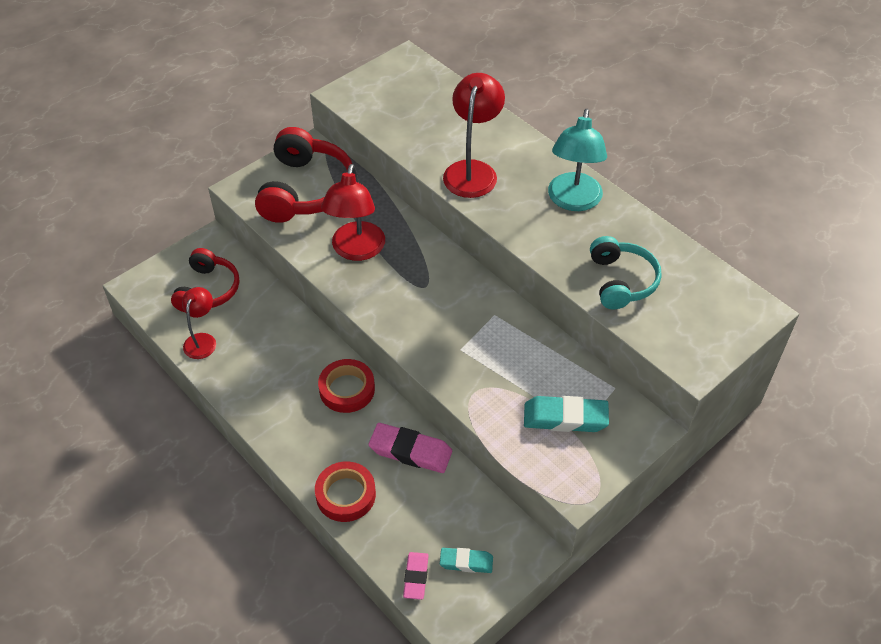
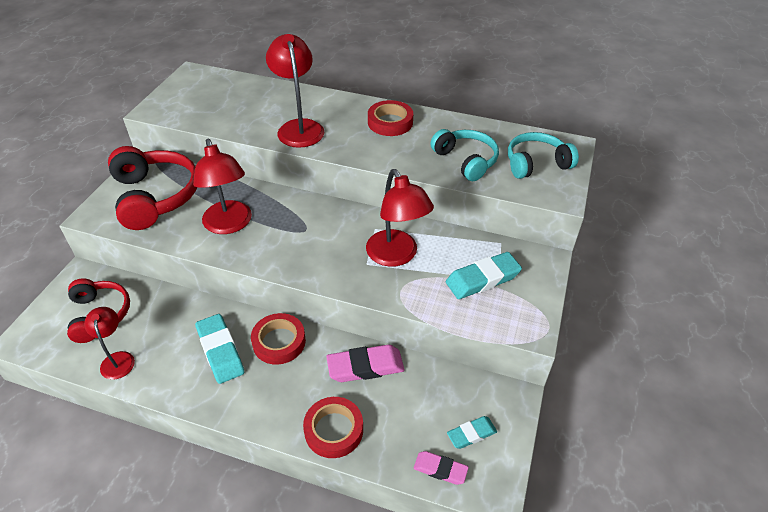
camera: 30 degrees left, 5 degrees down
pink eraser [403,552,429,600] -> pink eraser turned 45 degrees counterclockwise [414,451,469,485]
turquoise lamp [548,109,607,211] -> red tape [368,100,413,136]
none -> turquoise eraser [195,314,244,384]
none -> red lamp [366,169,434,267]
none -> turquoise headphones [508,132,579,179]

